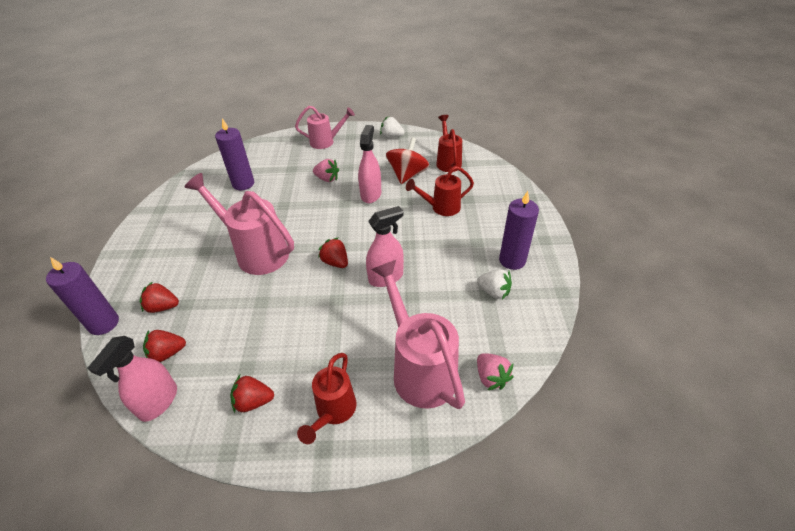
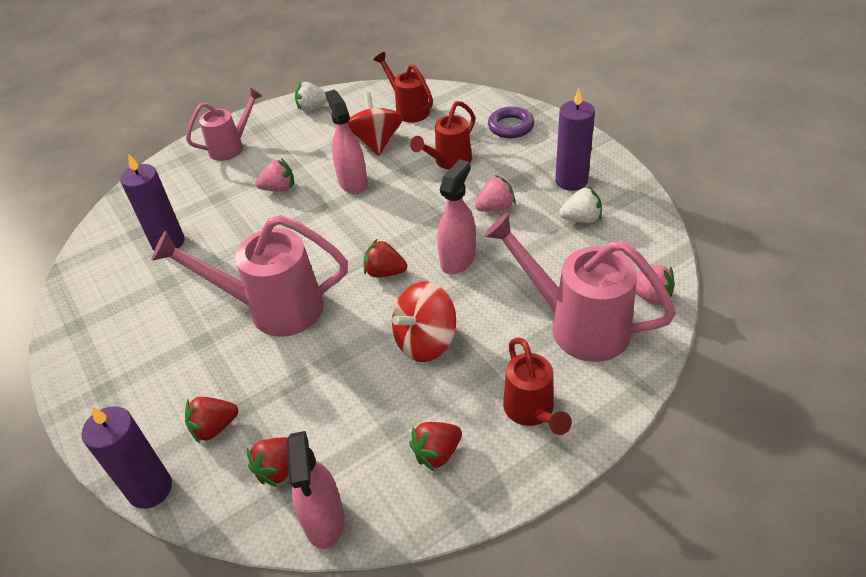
camera: 30 degrees left, 0 degrees up
none -> red spinning top [392,282,456,362]
none -> pink strawberry [475,175,516,212]
none -> purple ring [488,107,534,138]

